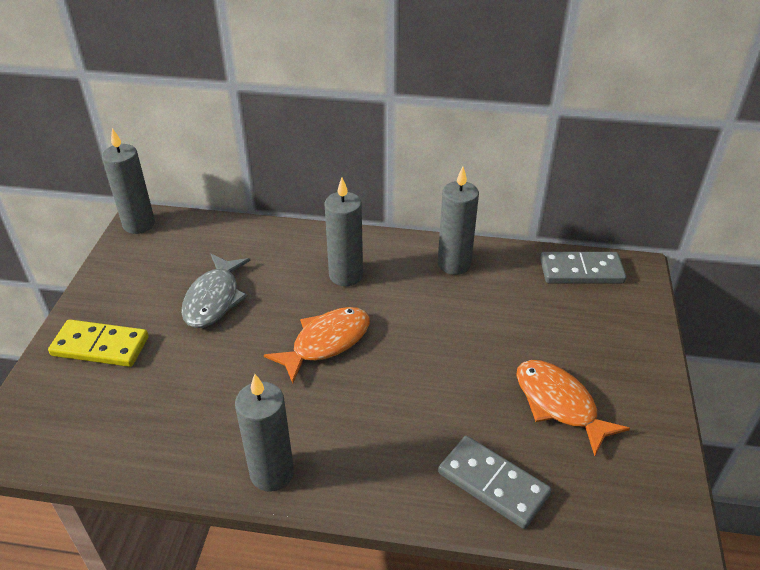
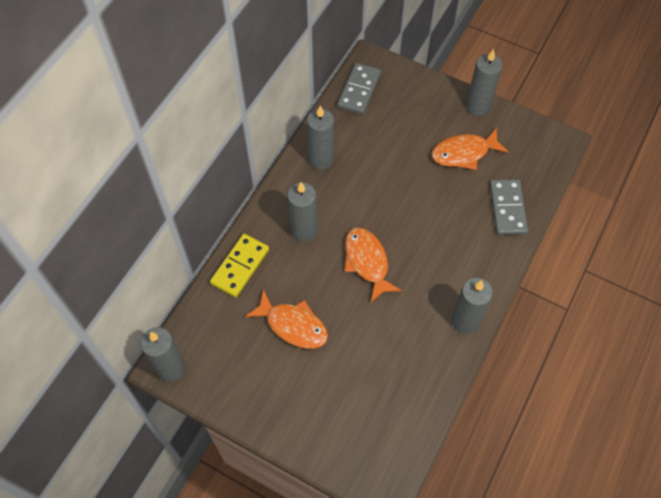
camera: 70 degrees left, 20 degrees up
yellow domino [48,319,149,367] -> yellow domino moved to [210,234,269,298]
grey fish [181,254,251,328] -> orange fish [245,289,328,349]
grey domino [438,436,552,529] -> grey domino turned 60 degrees counterclockwise [490,179,528,235]
none -> grey candle [466,49,503,116]

